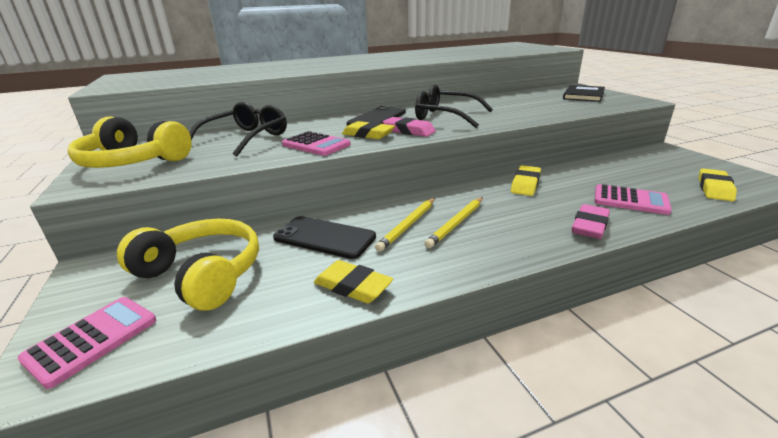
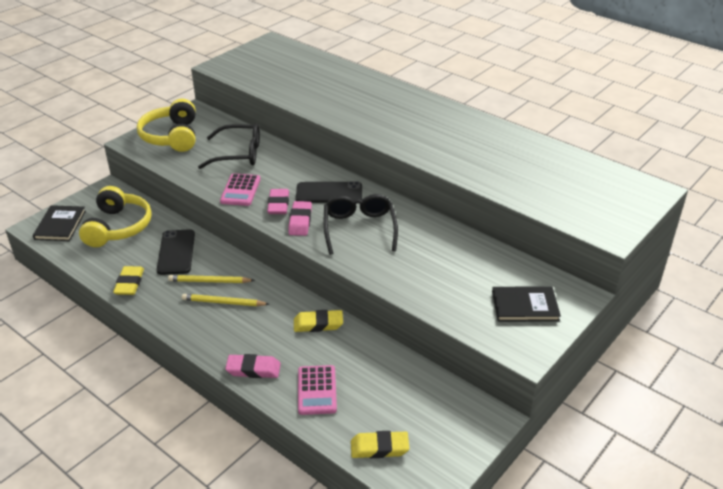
camera: 60 degrees right, 10 degrees up
pink calculator [18,297,156,389] -> black book [33,205,86,241]
yellow eraser [342,121,395,139] -> pink eraser [267,189,289,214]

